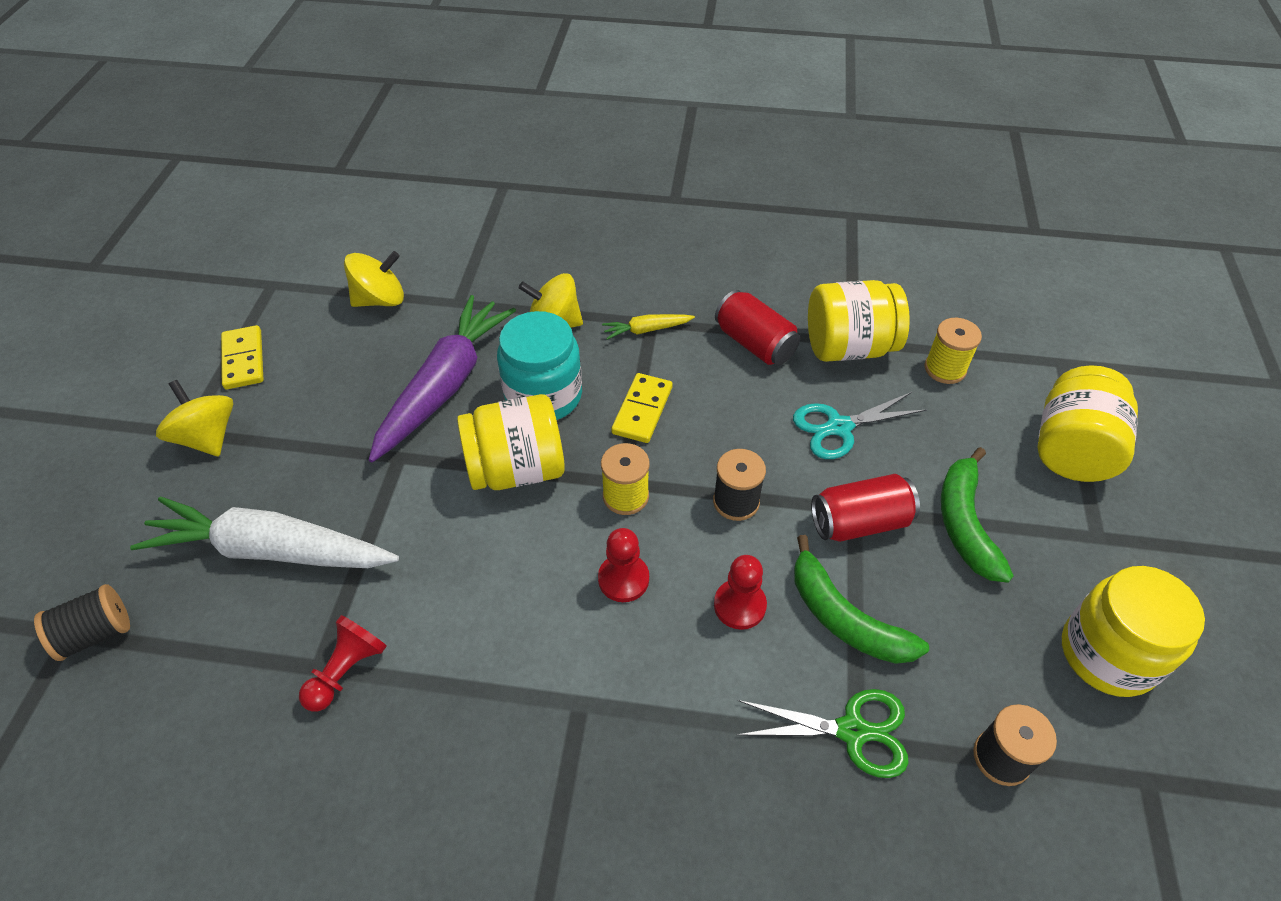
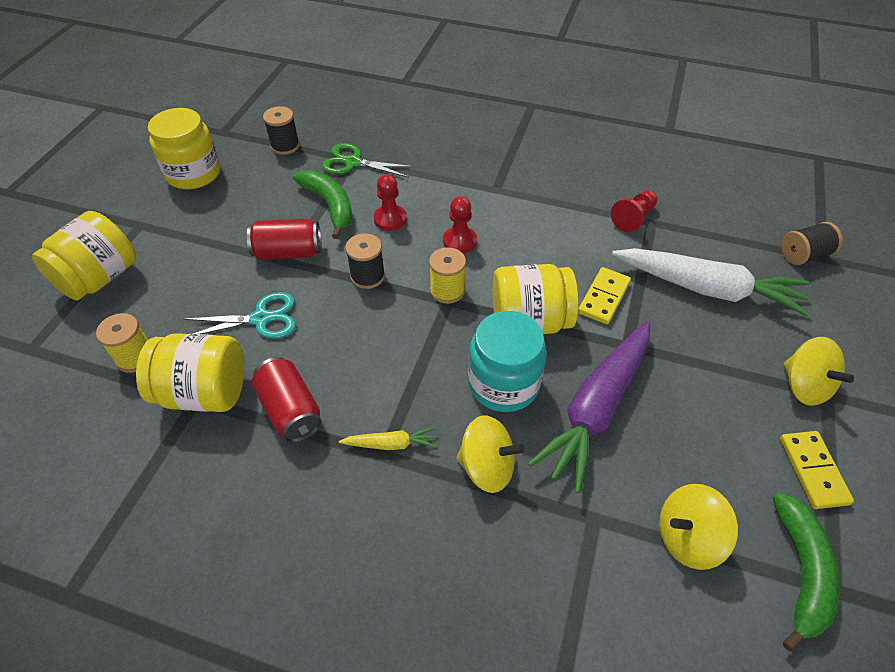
camera: 170 degrees left, 0 degrees up
yellow domino [611,373,673,443] -> yellow domino moved to [578,267,631,324]
green banana [941,447,1014,583] -> green banana moved to [772,492,840,652]

